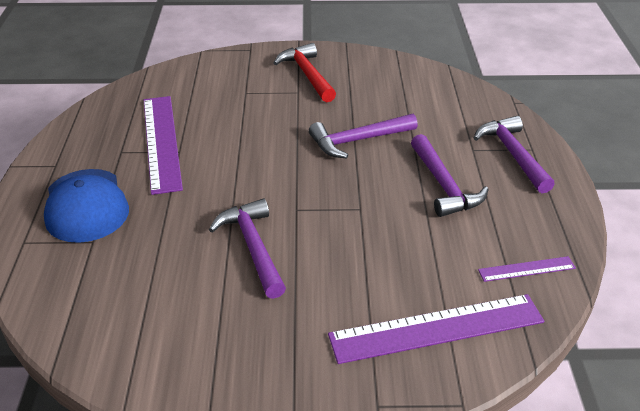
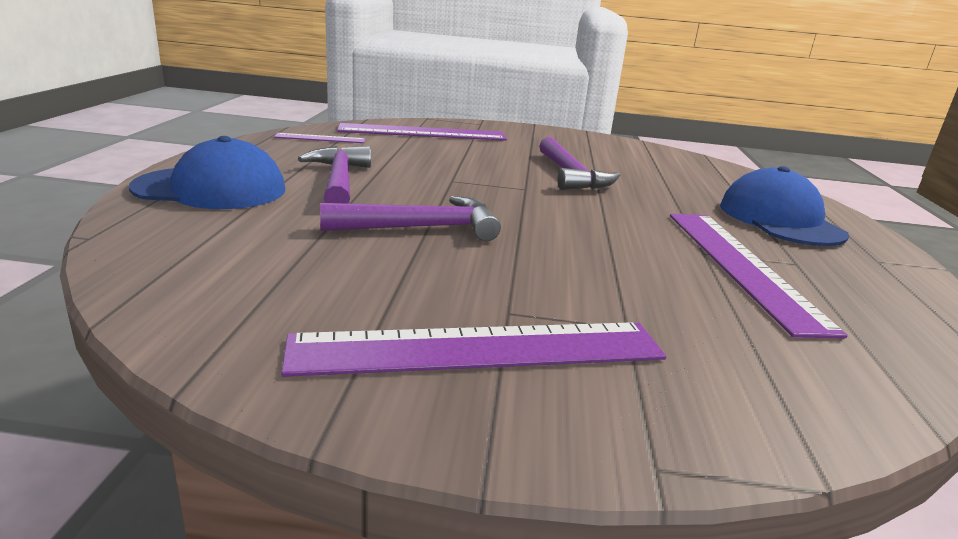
camera: 175 degrees left, 15 degrees down
red hammer [274,43,336,102] -> purple ruler [281,322,666,377]
purple hammer [474,116,555,193] -> blue cap [129,136,286,209]

